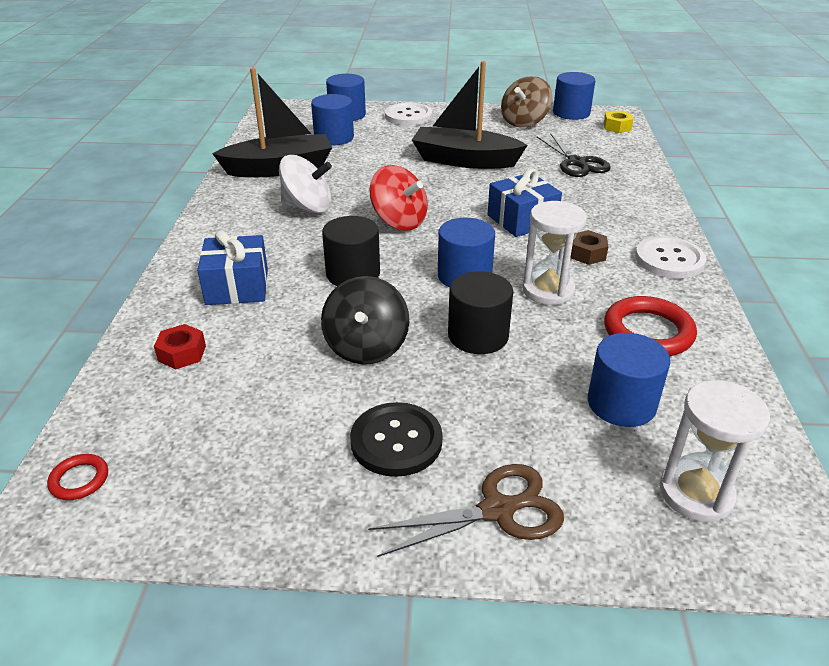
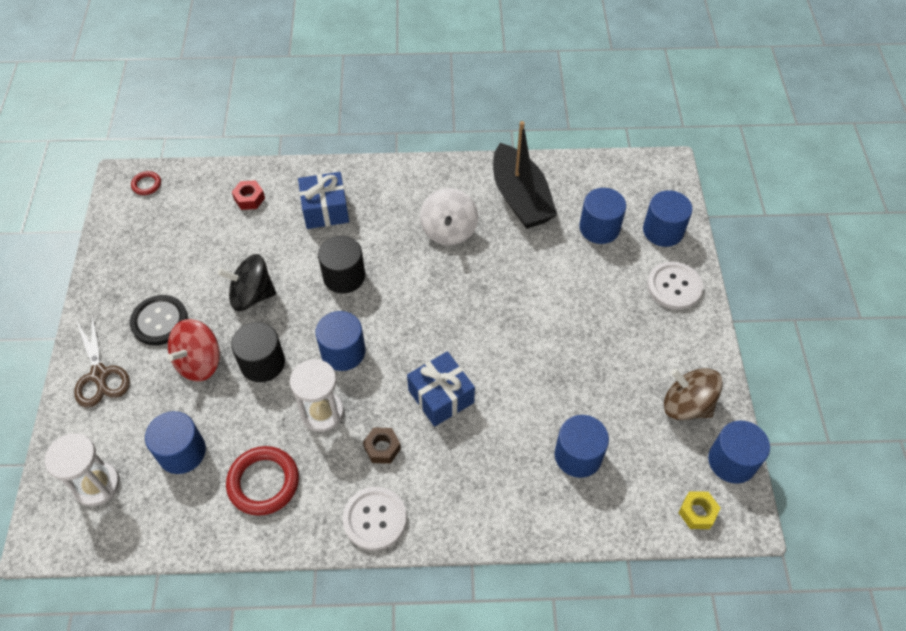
camera: 85 degrees right, 20 degrees up
red spinning top [369,165,428,231] -> red spinning top moved to [167,319,220,382]
black boat [412,61,528,169] -> none
black scissors [537,133,611,177] -> blue cylinder [555,415,609,478]

